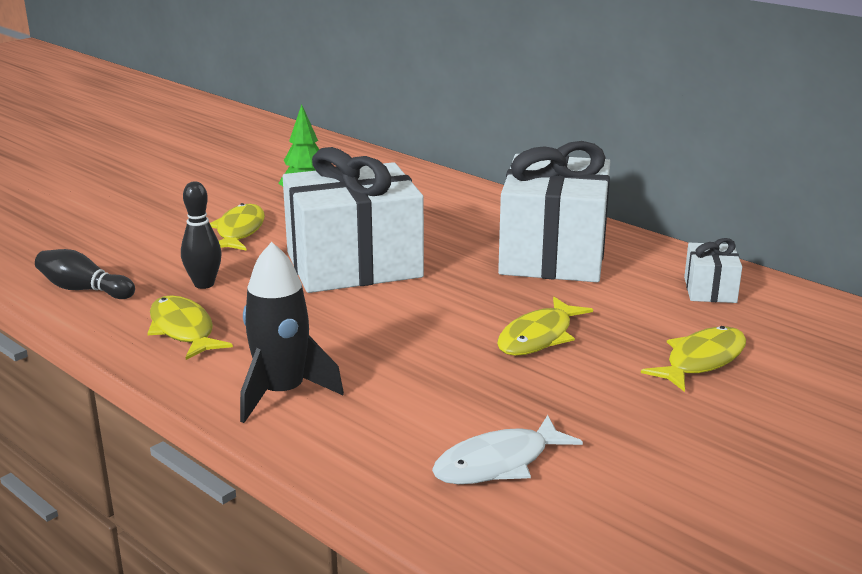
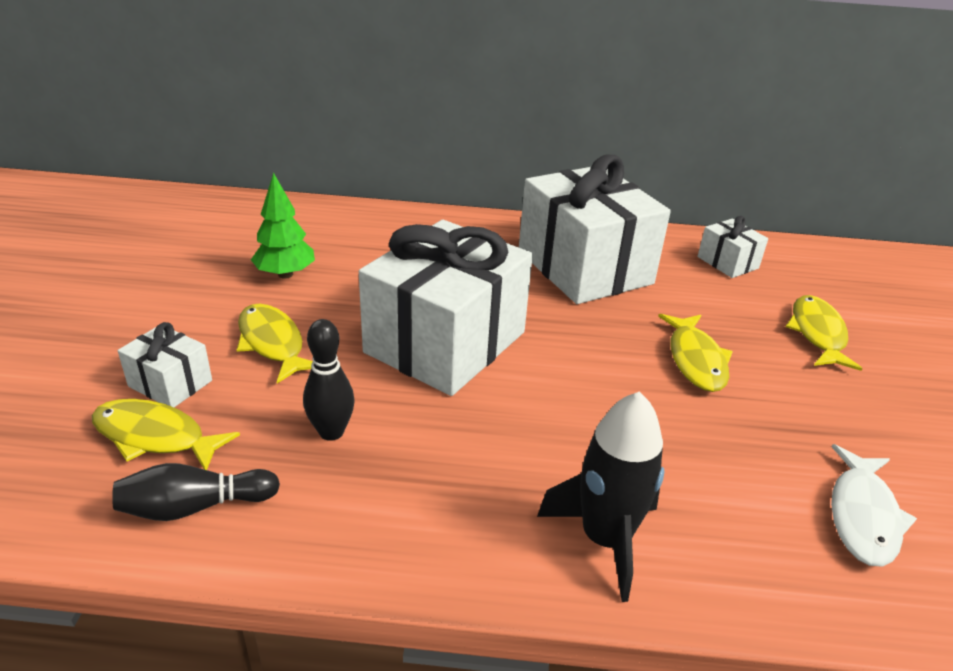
camera: 40 degrees left, 10 degrees up
yellow fish [147,295,233,360] -> yellow fish moved to [92,399,240,470]
none -> white gift [118,322,212,407]

